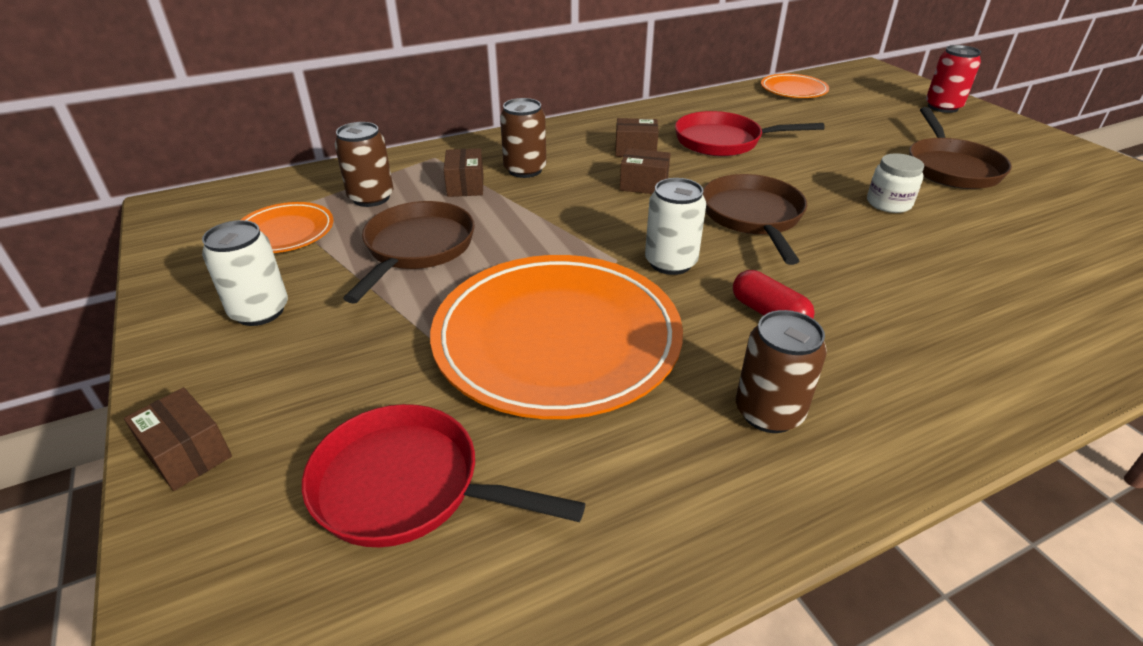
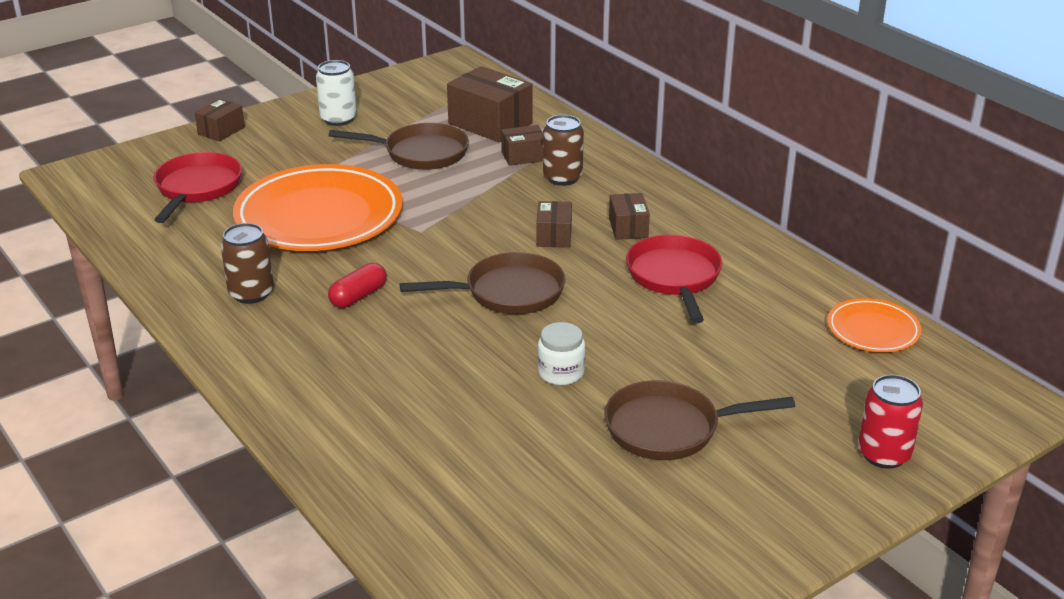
camera: 80 degrees right, 5 degrees down
orange plate [241,202,333,253] -> none
brown can [335,122,394,207] -> brown box [447,66,532,142]
white can [645,178,706,275] -> none

